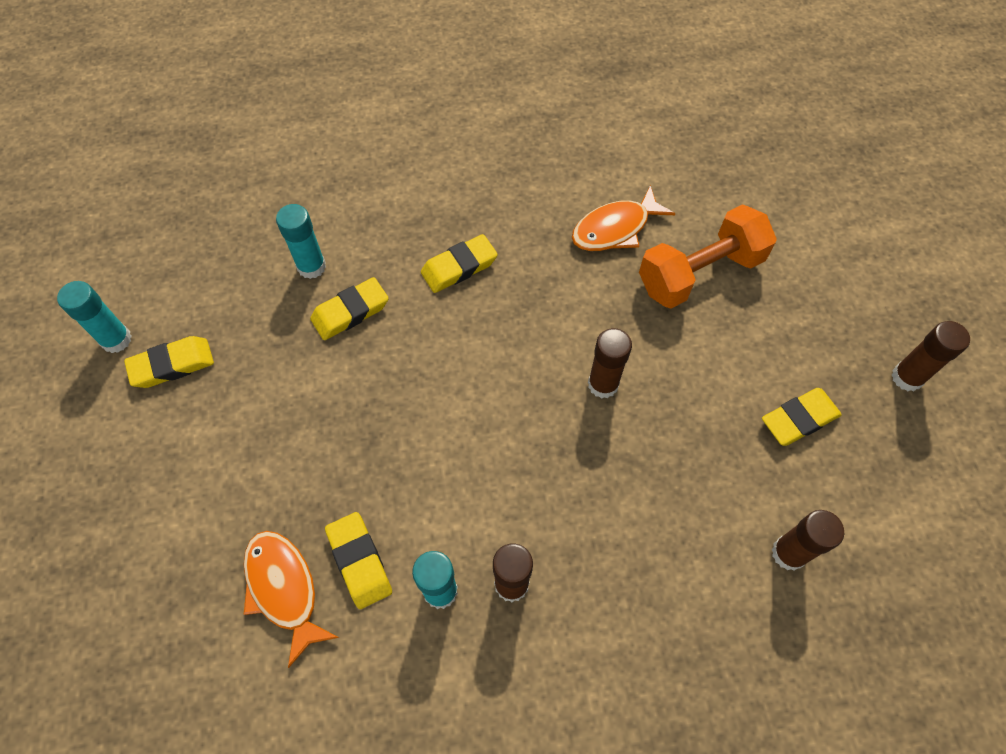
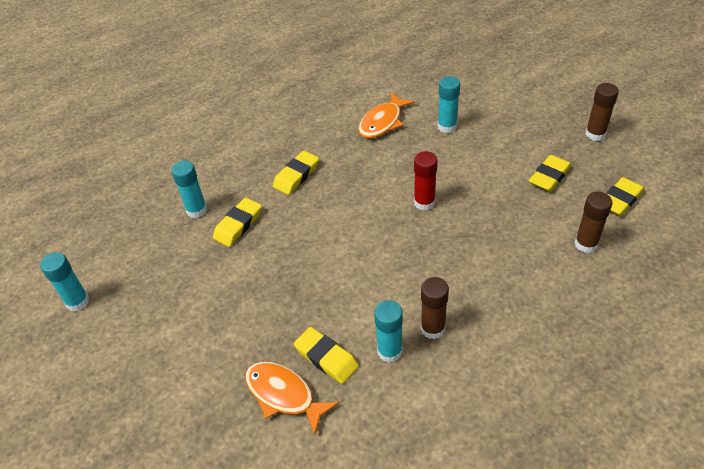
camera: 20 degrees left, 15 degrees down
yellow eraser [124,336,214,388] -> yellow eraser moved to [606,177,644,216]
brown glue stick [588,328,632,399] -> red glue stick [414,151,437,211]
orange dumbbell [639,204,777,308] -> turquoise glue stick [438,76,460,133]

